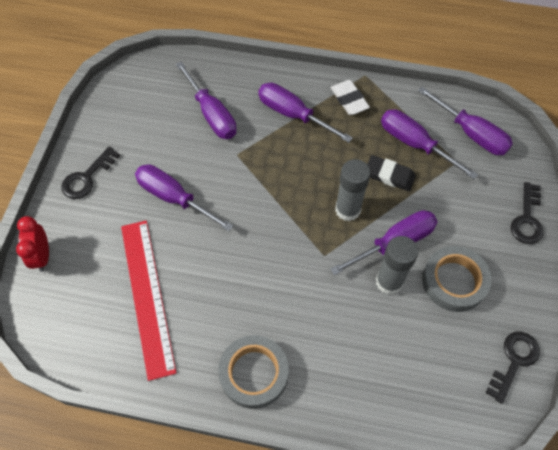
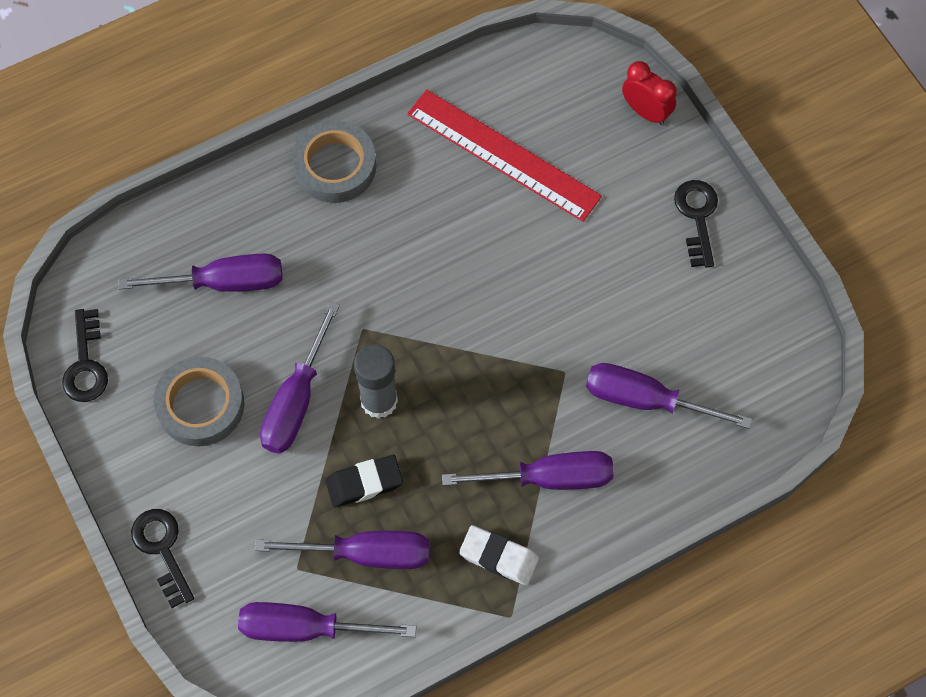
camera: 140 degrees right, 5 degrees up
purple screwdriver [135,164,233,231] -> purple screwdriver moved to [118,254,282,292]
grey glue stick [376,236,418,295] -> none

